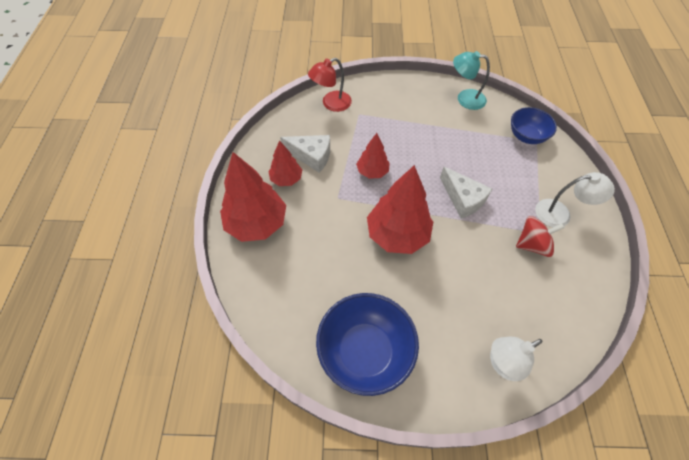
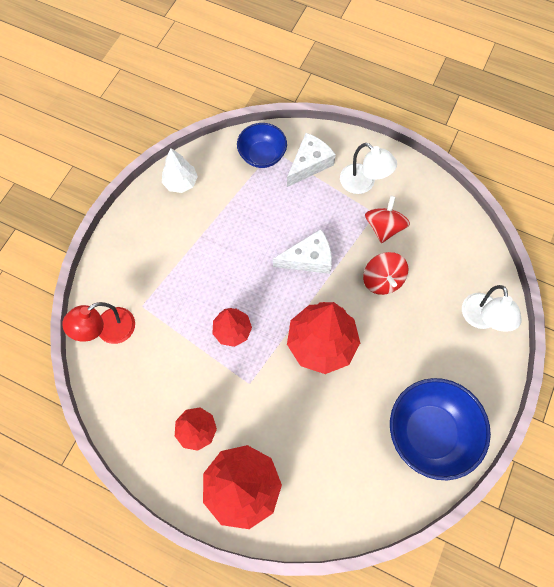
camera: 65 degrees left, 10 degrees up
white cheese [280,135,330,173] -> white cheese moved to [287,133,336,187]
red lamp [308,58,352,112] -> red lamp turned 60 degrees clockwise [62,302,135,344]
turquoise lamp [453,51,490,110] -> white tree [162,148,198,193]
white lamp [535,172,615,227] -> white lamp turned 105 degrees clockwise [340,143,397,194]
none -> red spinning top [363,252,408,295]

